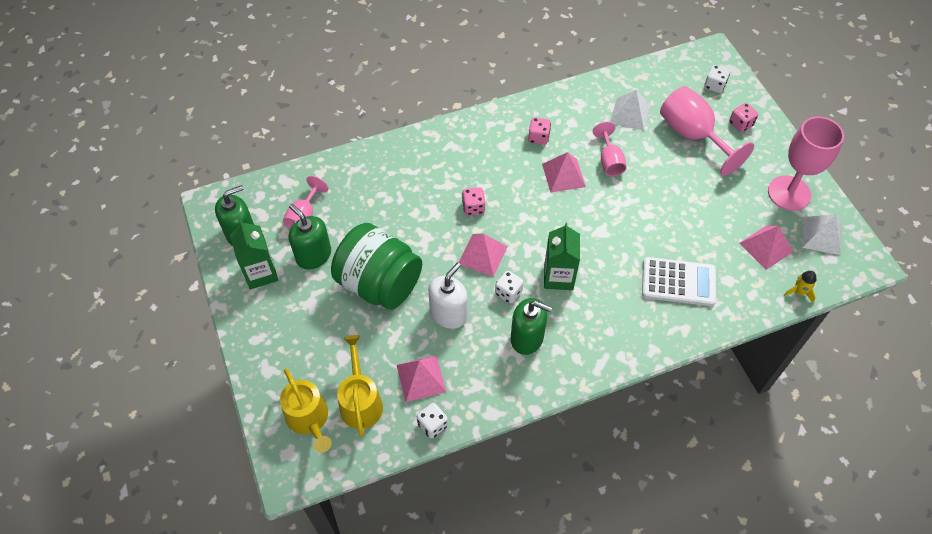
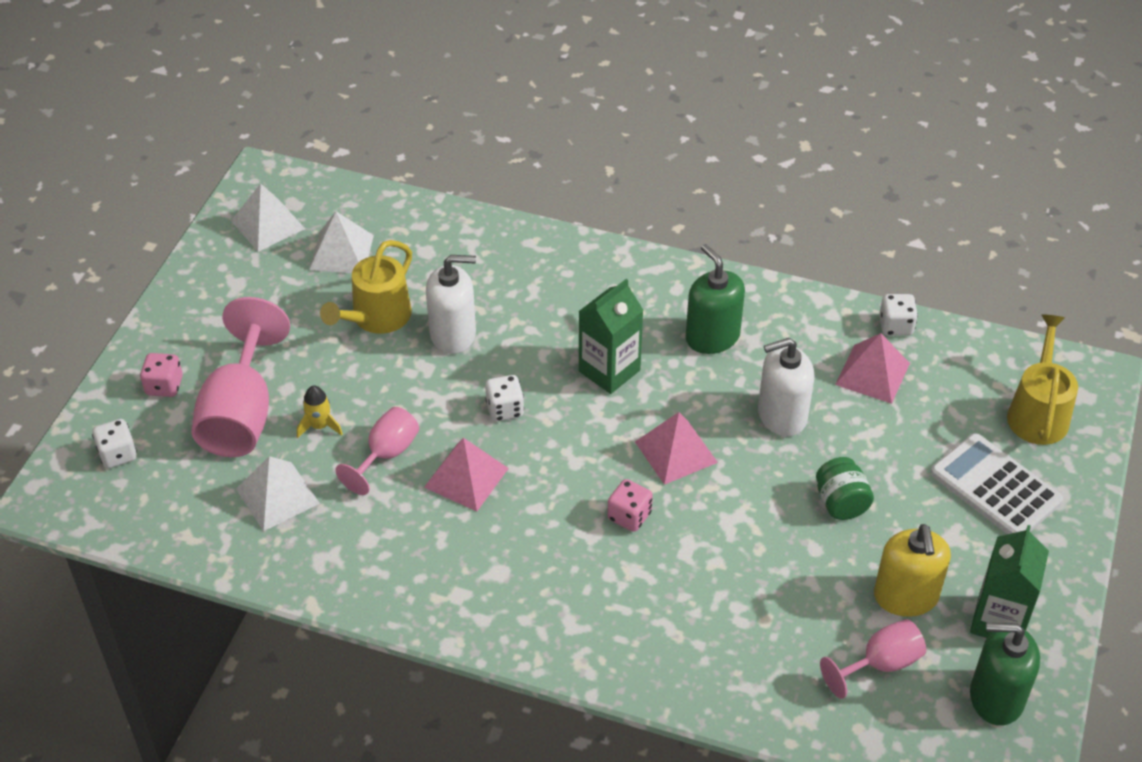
camera: 140 degrees left, 10 degrees down
green soap dispenser [289,204,331,269] -> yellow soap dispenser [874,524,951,617]
green jar [331,223,422,310] -> green jar [816,457,874,520], size x0.44
yellow watering can [337,335,383,437] -> yellow watering can moved to [320,240,412,334]
white dice [495,271,524,303] -> white dice moved to [485,375,524,421]
pink dice [528,117,551,145] -> none
white calculator [642,257,716,306] -> white calculator moved to [930,433,1063,534]
pink pyramid [739,225,793,270] -> white pyramid [309,211,374,273]
pink goblet [768,117,844,211] -> none
yellow rocket [784,271,817,303] -> yellow rocket moved to [297,385,343,438]
none -> white soap dispenser [426,255,476,354]

